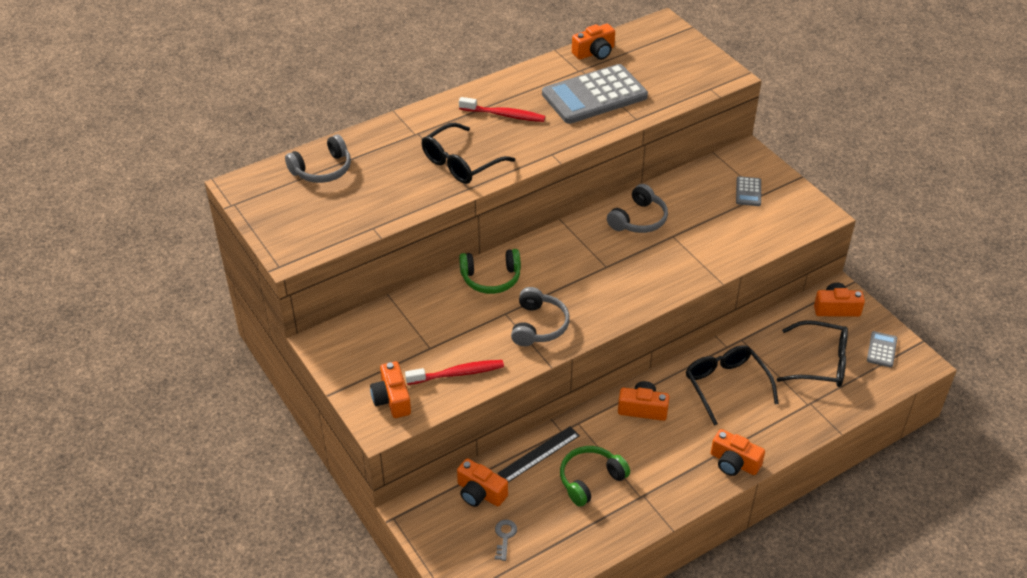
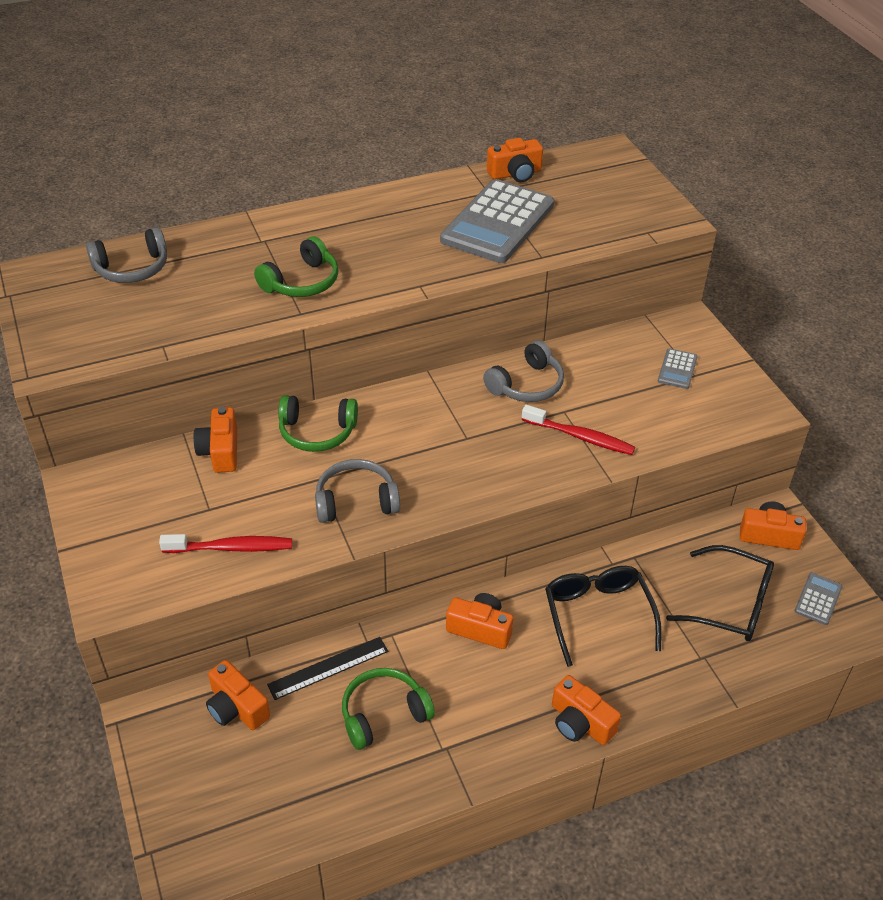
camera: 10 degrees right, 0 degrees up
orange camera [370,361,411,418] -> orange camera moved to [193,407,237,473]
black glasses [422,123,515,184] -> green headphones [254,236,338,297]
red toothbrush [459,97,545,122] -> red toothbrush moved to [522,405,635,455]
grey key [495,519,517,561] -> none
grey headphones [511,287,570,346] -> grey headphones turned 120 degrees counterclockwise [315,459,400,523]
grey calculator [542,64,648,124] -> grey calculator turned 45 degrees counterclockwise [440,179,554,263]

